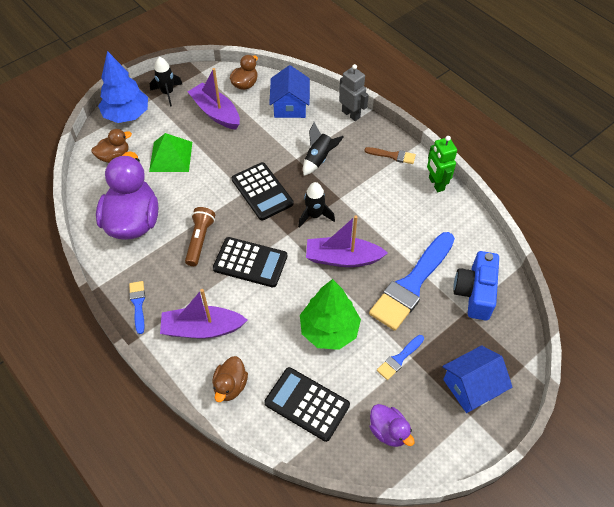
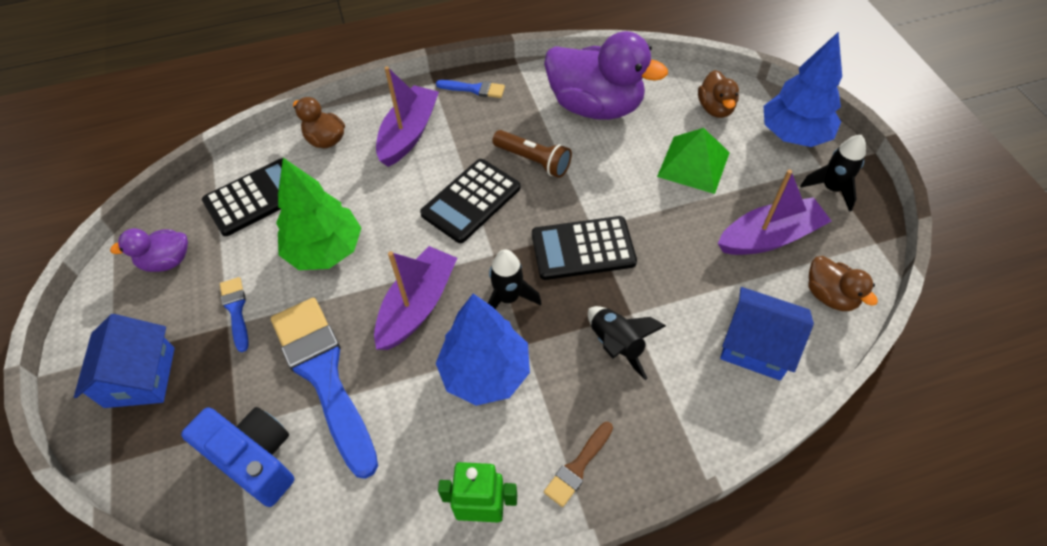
camera: 115 degrees right, 0 degrees up
grey robot [339,64,369,121] -> none
none -> blue tree [436,294,530,406]

